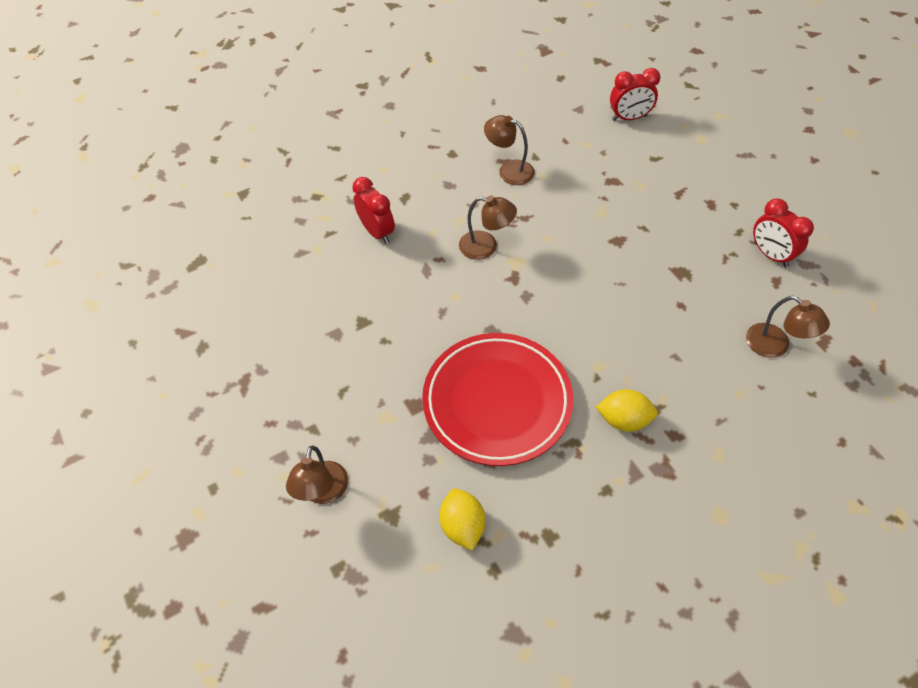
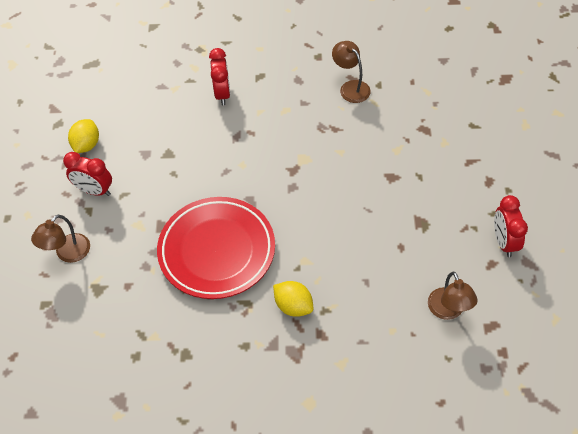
camera: 30 degrees right, 0 degrees up
yellow lemon [439,489,485,551] -> yellow lemon moved to [68,119,99,153]
brown lamp [459,196,517,260] -> none
red clock [610,68,661,121] -> red clock moved to [63,152,112,196]

